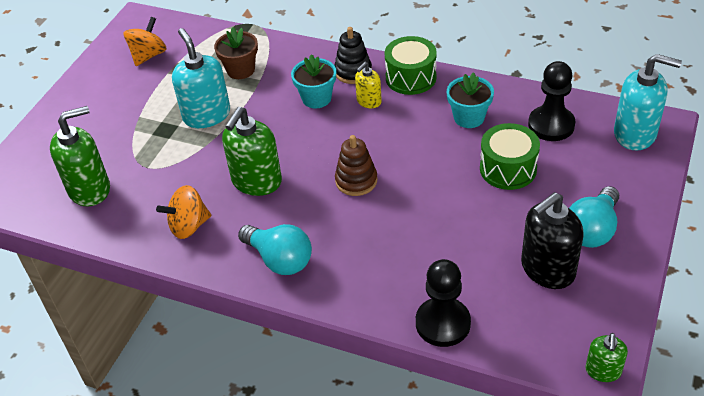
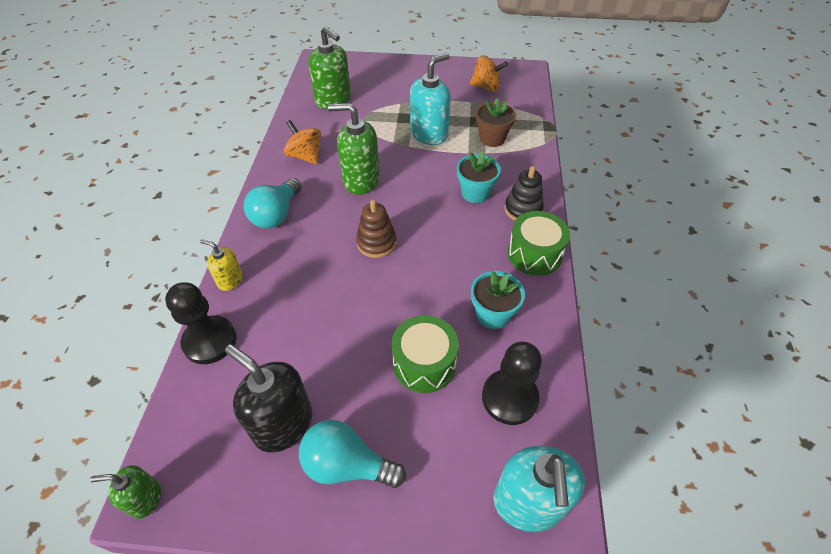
camera: 70 degrees right, 5 degrees up
yellow soap dispenser [355,62,382,108] -> yellow soap dispenser moved to [200,239,243,291]

